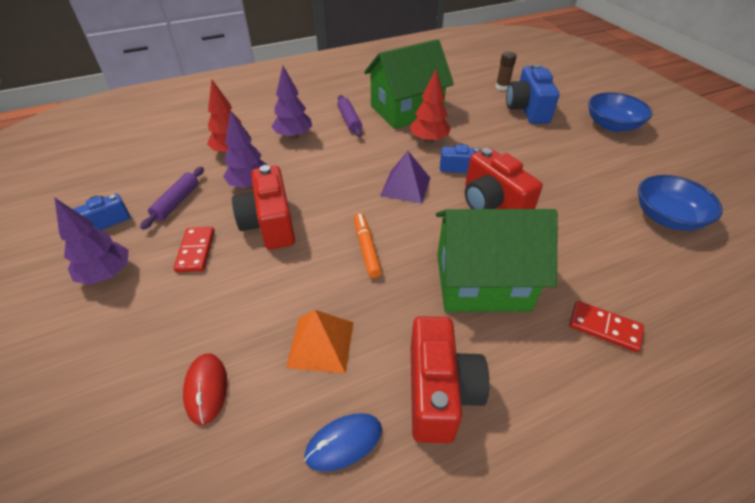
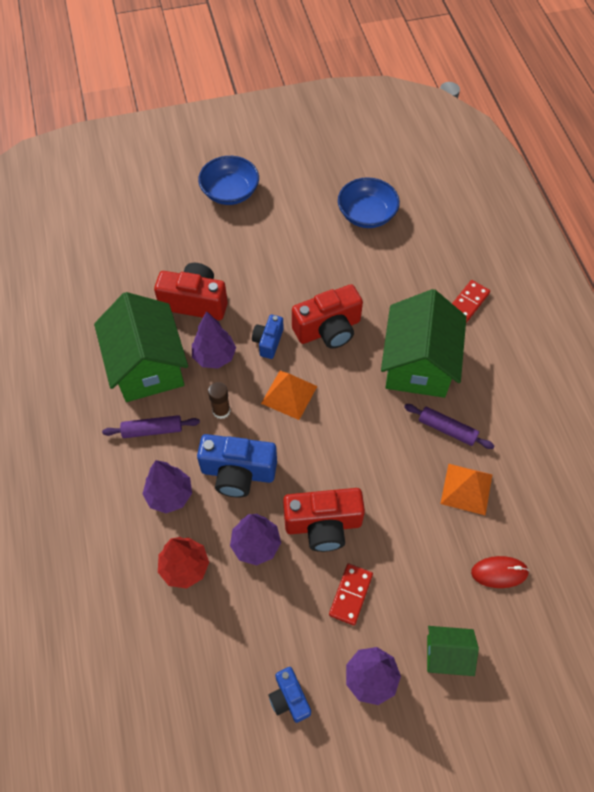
camera: 80 degrees left, 15 degrees up
purple rolling pin [140,167,204,230] -> purple rolling pin moved to [404,404,494,449]
red domino [174,227,215,272] -> red domino turned 75 degrees counterclockwise [329,564,373,625]
blue mouse [304,413,382,472] -> none
orange marker [354,213,382,278] -> none
purple pyramid [380,151,430,204] -> orange pyramid [261,371,317,420]
red tree [410,69,451,143] -> purple tree [192,311,236,369]
red camera [411,316,489,443] -> red camera moved to [154,263,228,320]
brown glue stick [495,51,517,91] -> brown glue stick moved to [208,382,231,419]
blue camera [506,64,560,124] -> blue camera moved to [197,434,277,497]
none -> green house [427,626,479,676]

